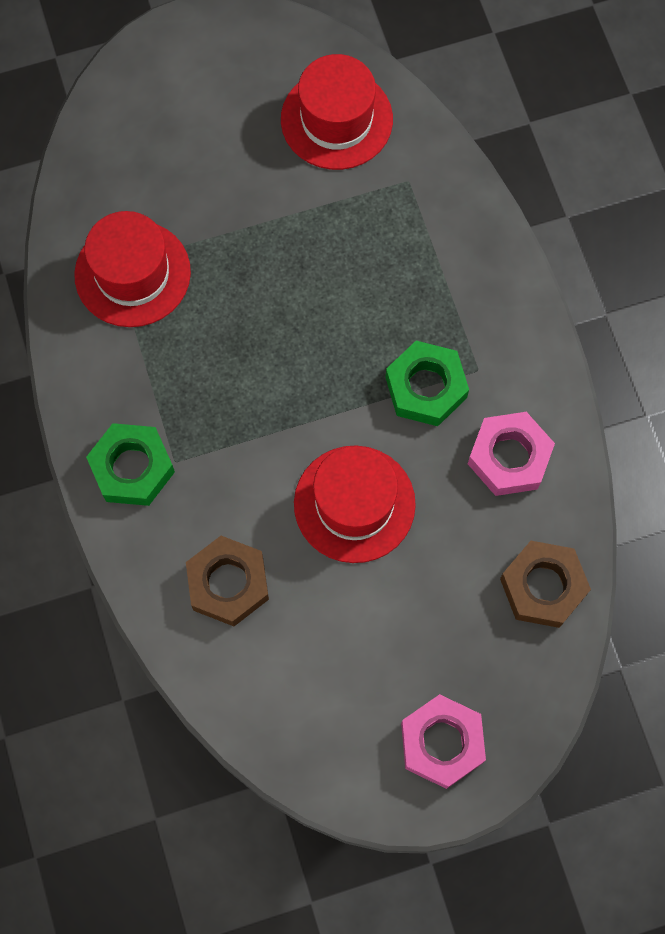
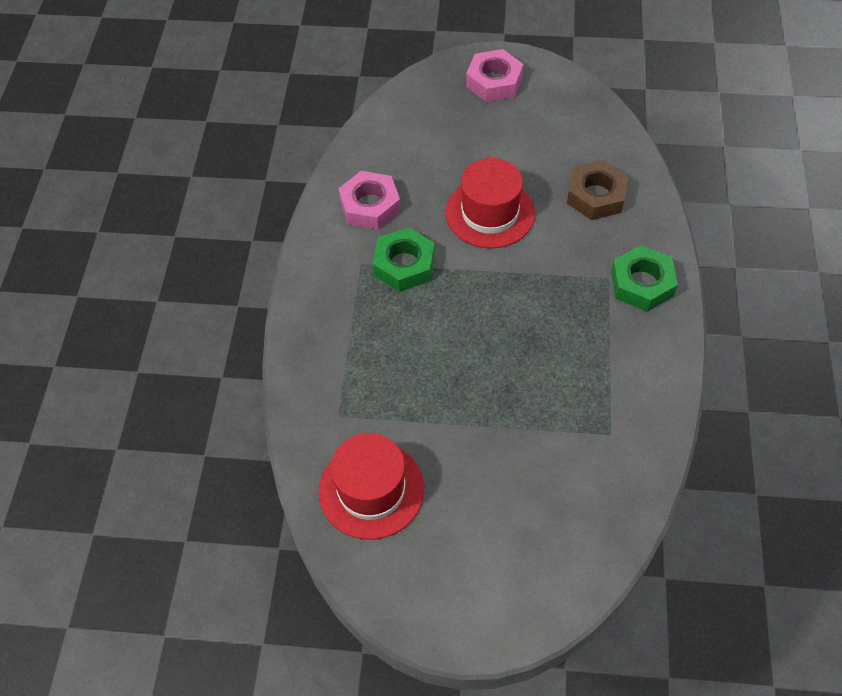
camera: 155 degrees left, 15 degrees down
red hat [74,211,191,327] -> none
brown nut [500,541,591,628] -> none

